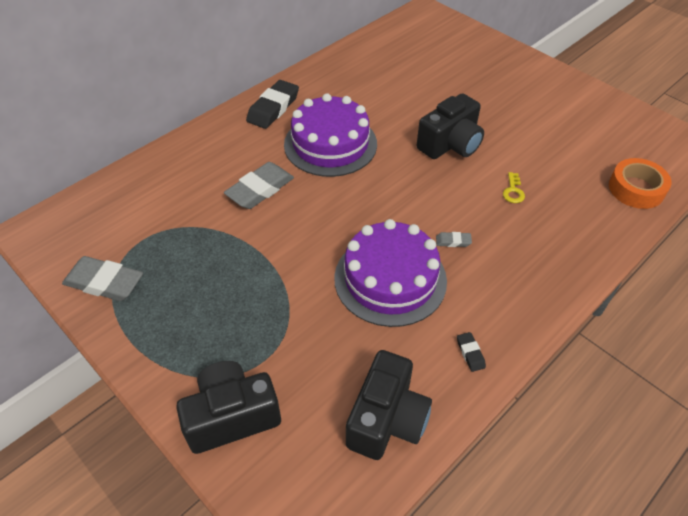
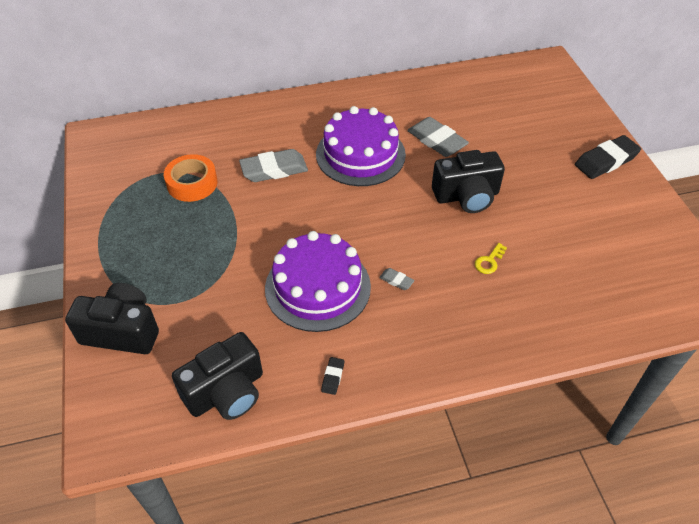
camera: 30 degrees right, 0 degrees up
grey eraser [62,256,143,301] -> grey eraser moved to [407,117,469,157]
black eraser [246,80,299,129] -> black eraser moved to [575,135,641,179]
orange tape [609,158,672,209] -> orange tape moved to [164,154,217,202]

